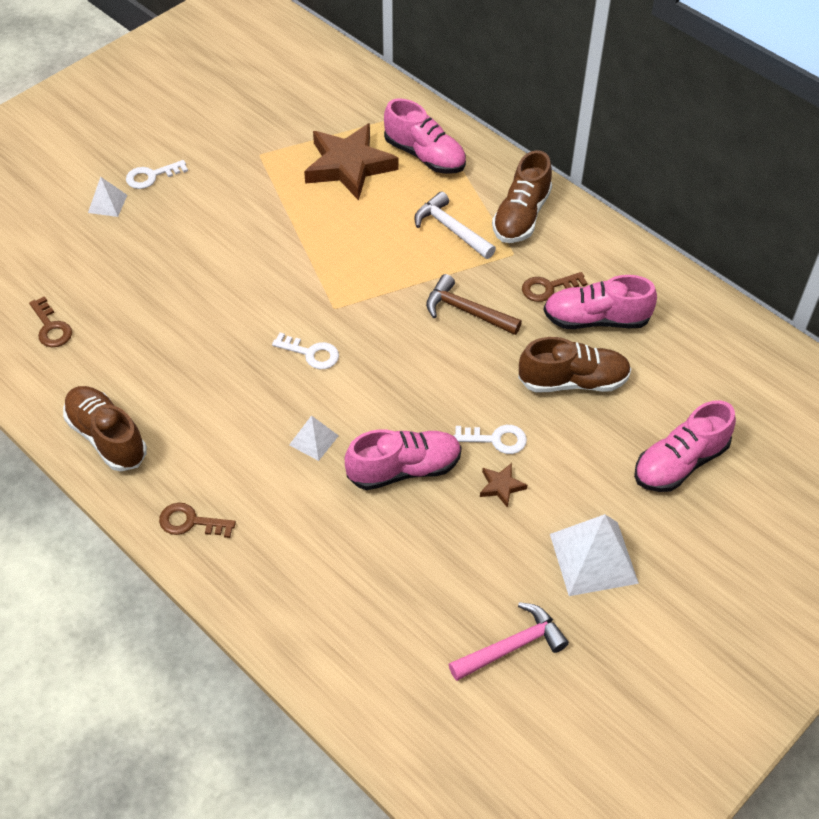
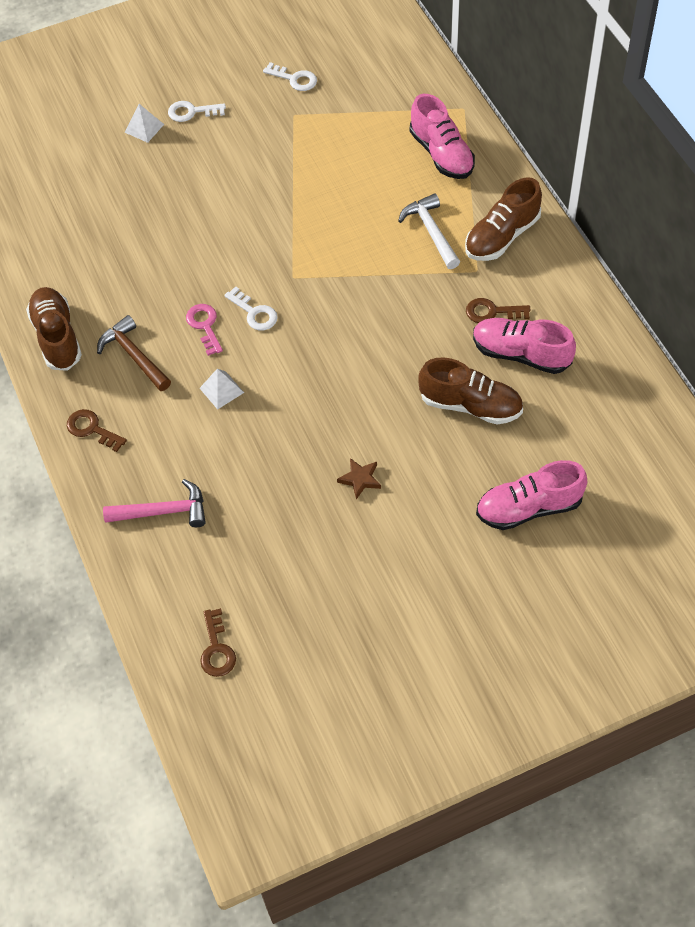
camera: 25 degrees right, 5 degrees up
brown key [29,296,72,347] -> brown key moved to [200,608,236,677]
brown star [304,123,399,201] -> none
pink shoe [345,429,462,490] -> none
brown hammer [426,274,522,335] -> brown hammer moved to [97,315,171,391]
pink hammer [449,602,569,681] -> pink hammer moved to [103,479,206,527]
white key [454,425,527,454] -> white key moved to [263,62,317,91]
white pyramid [550,514,639,596] -> none
none -> pink key [186,304,223,356]

